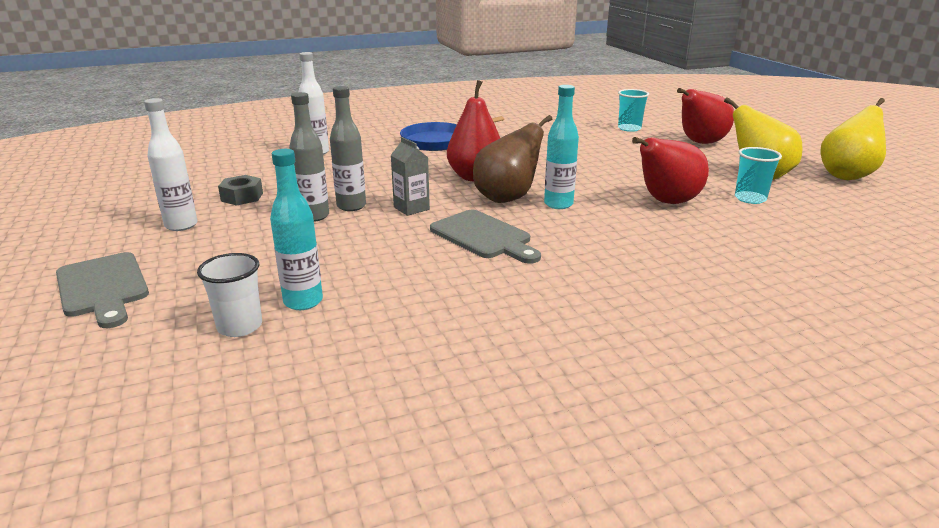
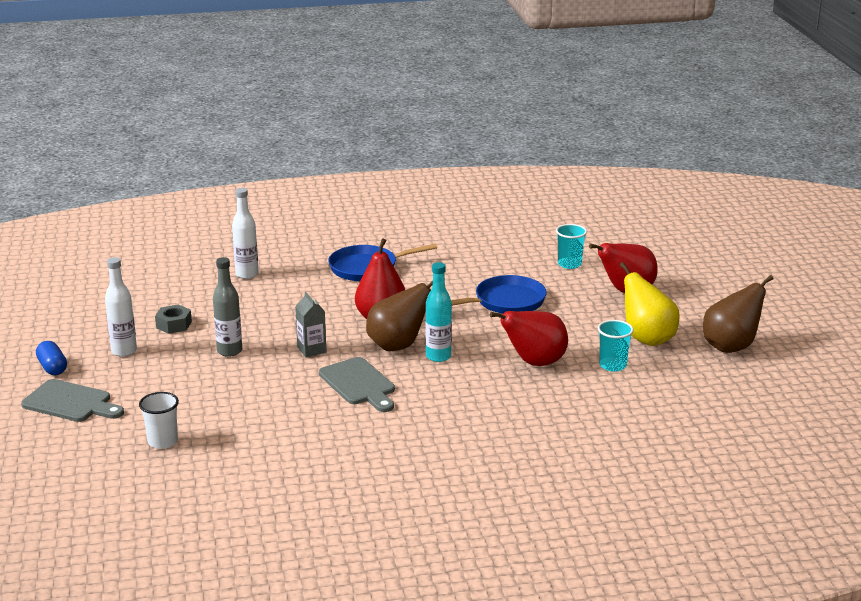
camera: 10 degrees right, 0 degrees up
grey cutting board [56,252,149,328] -> grey cutting board turned 45 degrees counterclockwise [21,379,124,422]
turquoise bottle [270,149,323,310] -> none
grey bottle [330,86,366,211] -> none
yellow pear [820,98,886,180] -> brown pear [703,275,774,353]
none -> blue capsule [36,341,67,375]
none -> blue pan [451,275,547,314]

